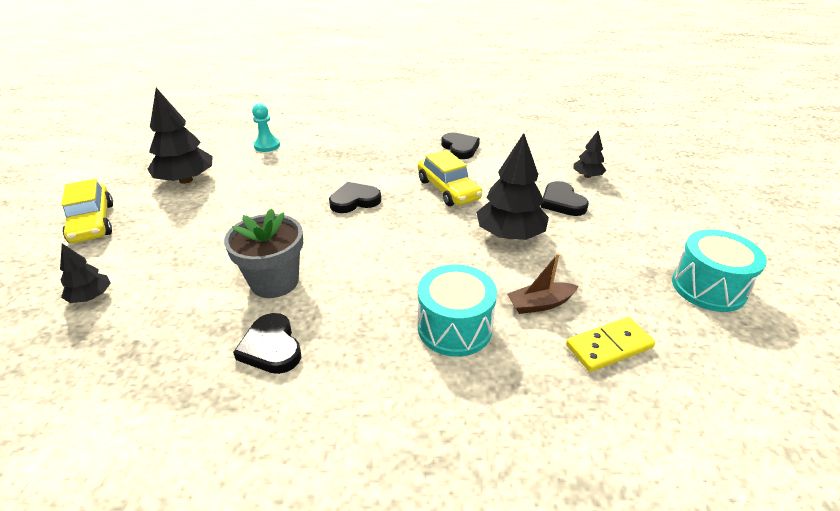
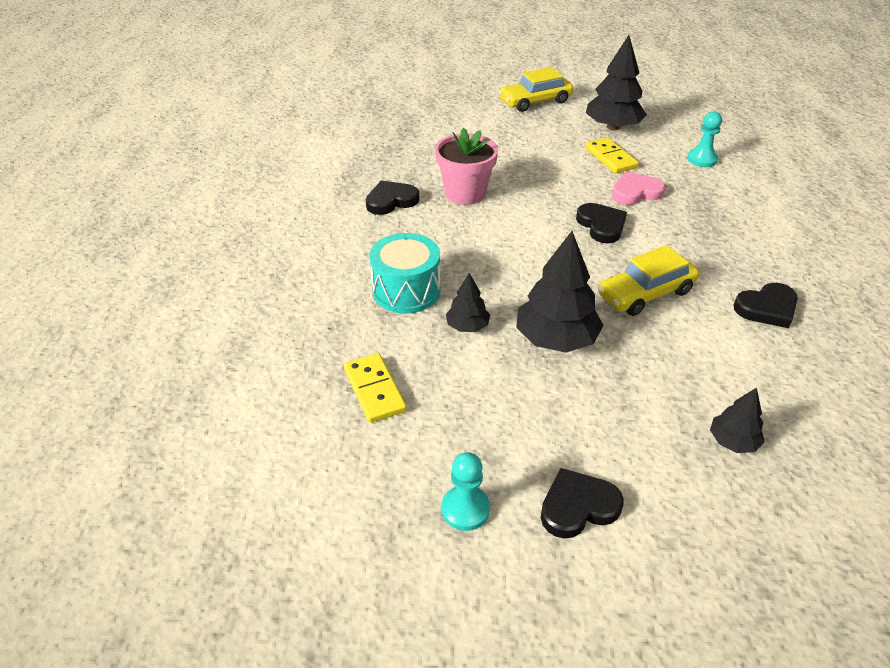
camera: 90 degrees right, 5 degrees up
black tree [60,244,111,303] -> black tree moved to [446,273,490,332]
grey flower pot [224,208,303,298] -> pink flower pot [435,128,498,205]
brown boat [507,253,578,314] -> none
black heart [541,181,589,216] -> black heart moved to [541,468,624,539]
turquoise drum [672,230,767,312] -> turquoise pawn [442,452,490,531]
none -> yellow domino [585,137,639,173]
none -> pink heart [612,172,666,205]

